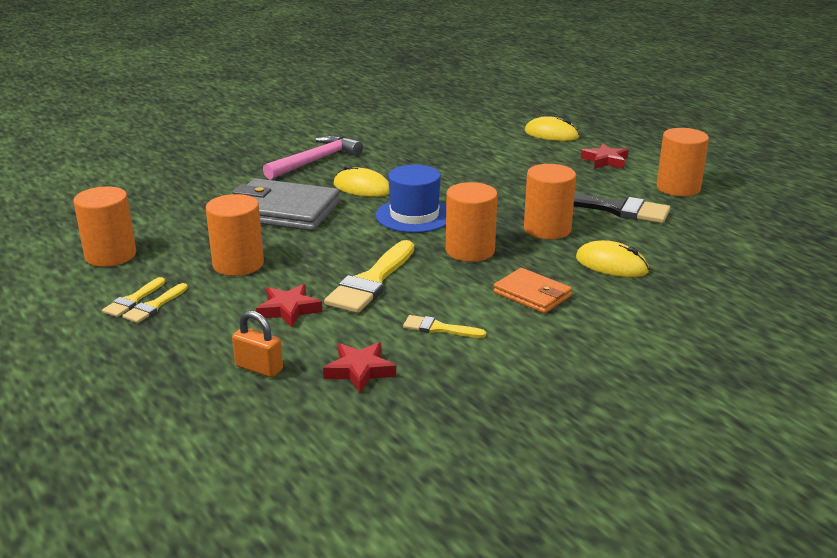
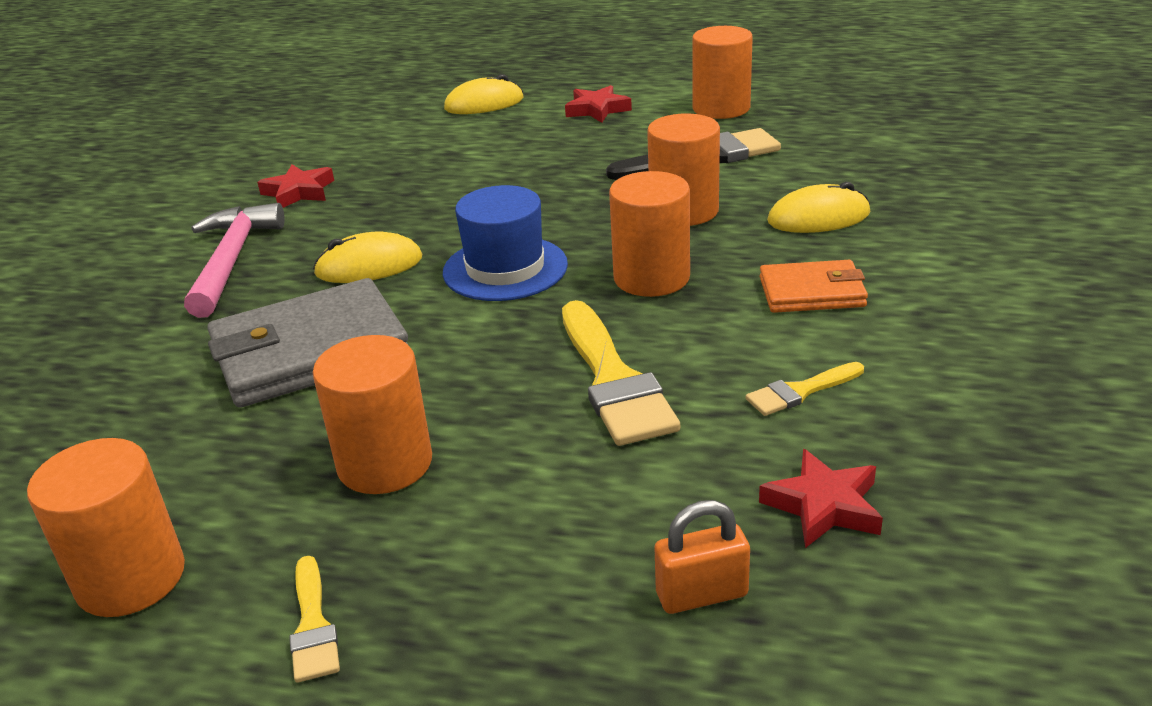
camera: 40 degrees left, 5 degrees up
yellow brush [122,283,188,323] -> none
red star [256,284,322,327] -> red star moved to [257,164,334,208]

